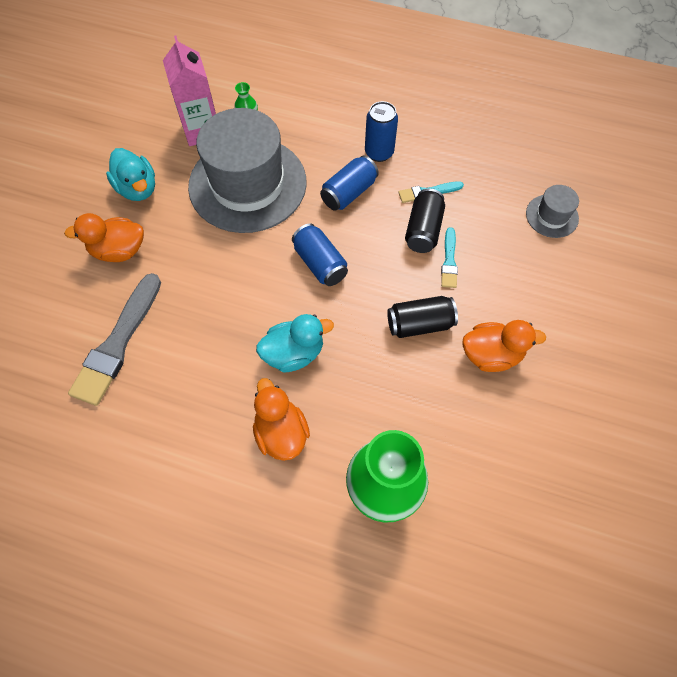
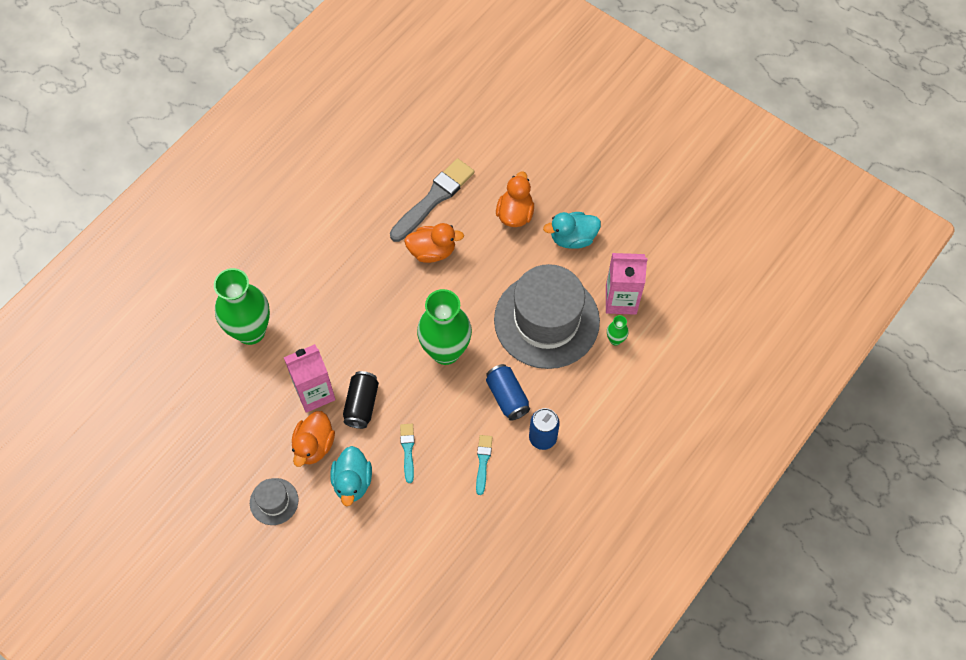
camera: 110 degrees right, 0 degrees up
grey brush [68,273,161,406] -> grey brush turned 90 degrees clockwise [390,158,474,242]
orange duck [253,378,310,461] -> orange duck moved to [404,223,464,263]
turquoise duck [256,314,334,373] -> turquoise duck moved to [331,446,372,506]
blue can [292,224,348,286] -> green vase [417,289,472,365]
black can [405,189,445,253] -> none
turquoise brush [441,227,458,288] -> turquoise brush turned 60 degrees clockwise [400,424,415,483]
grey hat [526,185,579,238] -> grey hat moved to [250,478,298,525]
none -> pink carton [284,344,336,413]

